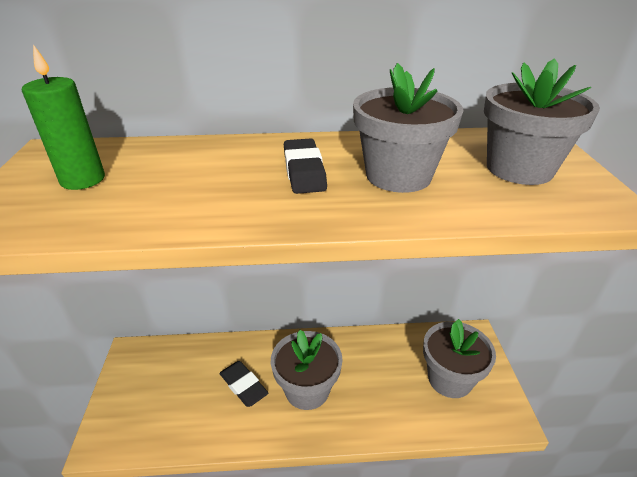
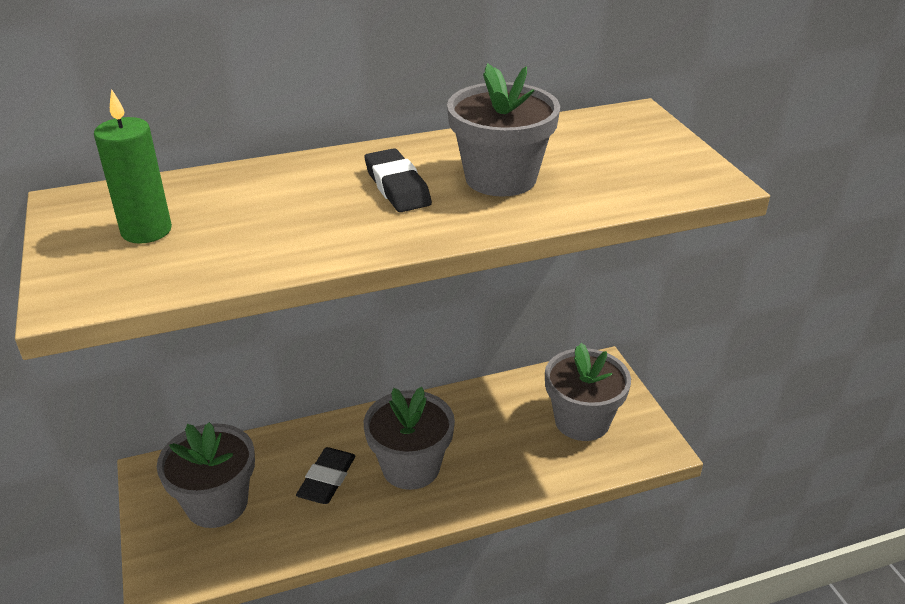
camera: 15 degrees left, 0 degrees up
black eraser [220,361,268,407] -> black eraser turned 75 degrees clockwise [296,447,355,504]
grey flower pot [484,58,600,185] -> grey flower pot moved to [157,422,255,528]

